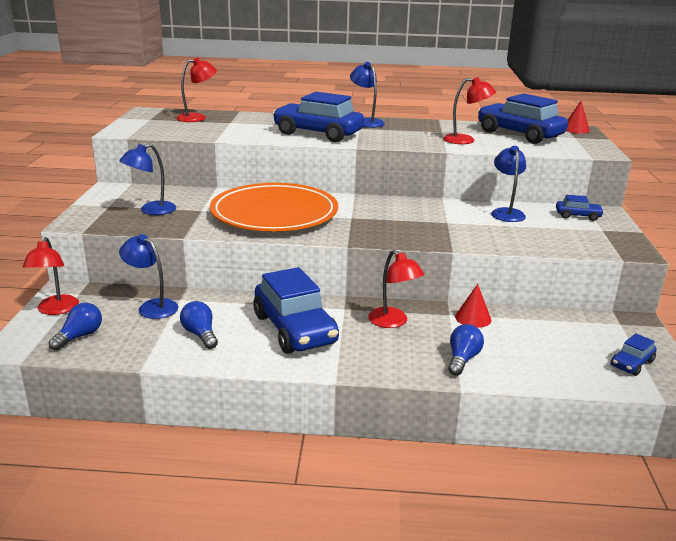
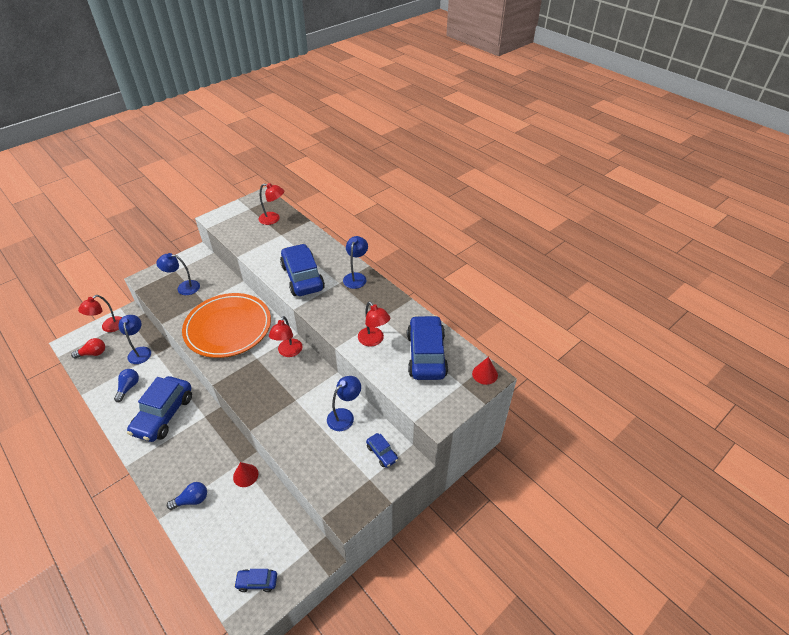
camera: 45 degrees right, 20 degrees up
blue light bulb [49,303,102,351] -> red light bulb [71,338,105,358]
red lamp [368,250,424,328] -> red lamp moved to [269,316,302,357]

